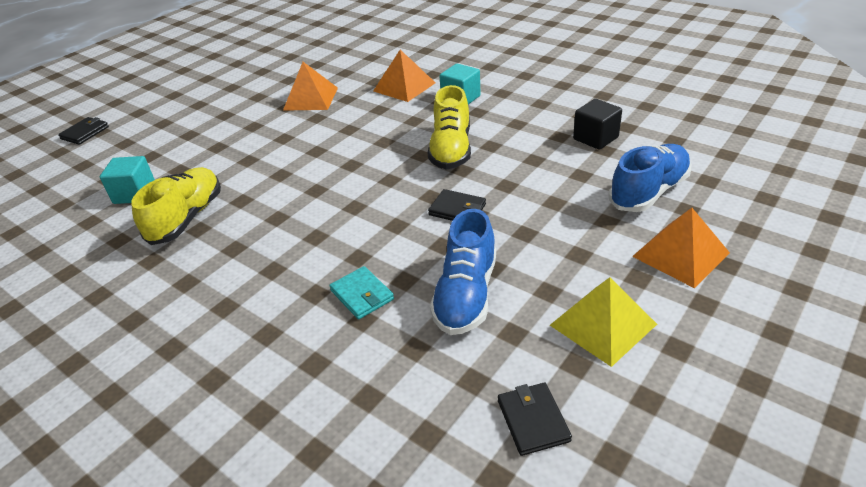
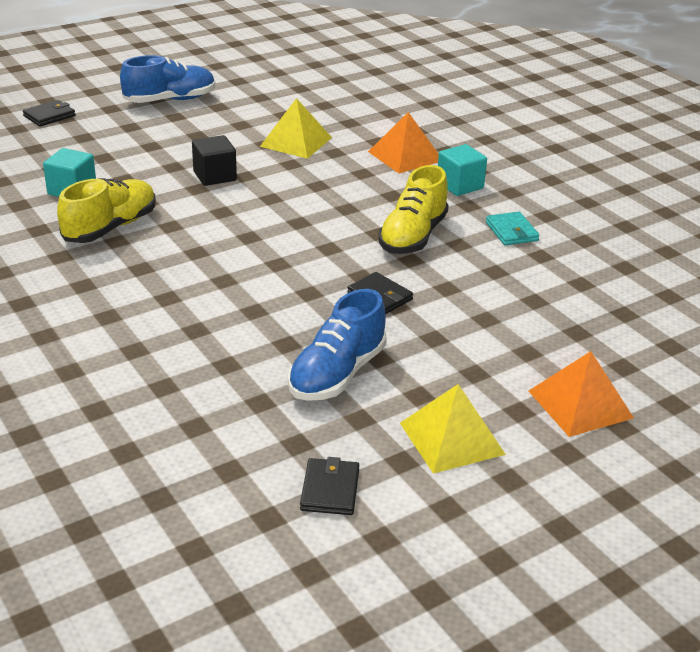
camera: 15 degrees right, 5 degrees down
orange pyramid [283,62,338,111] -> yellow pyramid [260,98,332,159]
turquoise wallet [329,266,394,320] -> turquoise wallet moved to [486,212,540,245]
black cube [573,99,622,150] -> black cube moved to [192,135,237,186]
blue shoe [609,144,691,212] -> blue shoe moved to [120,55,216,103]

